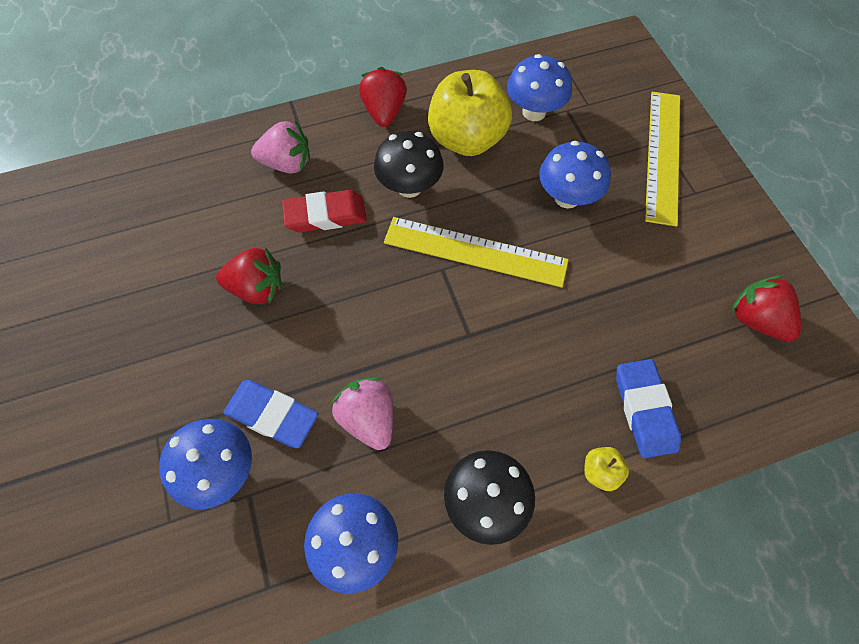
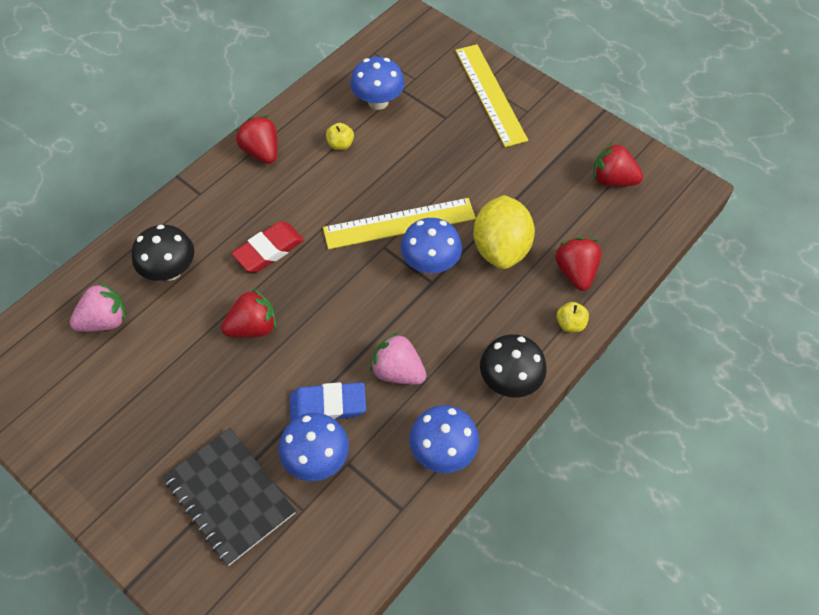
camera: 30 degrees left, 5 degrees down
pink strawberry [251,121,310,174] -> pink strawberry moved to [70,282,126,332]
black mushroom [374,131,444,198] -> black mushroom moved to [131,225,194,281]
yellow apple [428,70,512,156] -> yellow apple [326,123,354,150], size x0.40
blue mushroom [539,141,611,209] -> blue mushroom moved to [401,218,462,274]
blue eraser [616,359,681,458] -> red strawberry [555,237,602,291]
none -> black notebook [163,428,296,566]
none -> yellow lemon [473,195,535,269]

